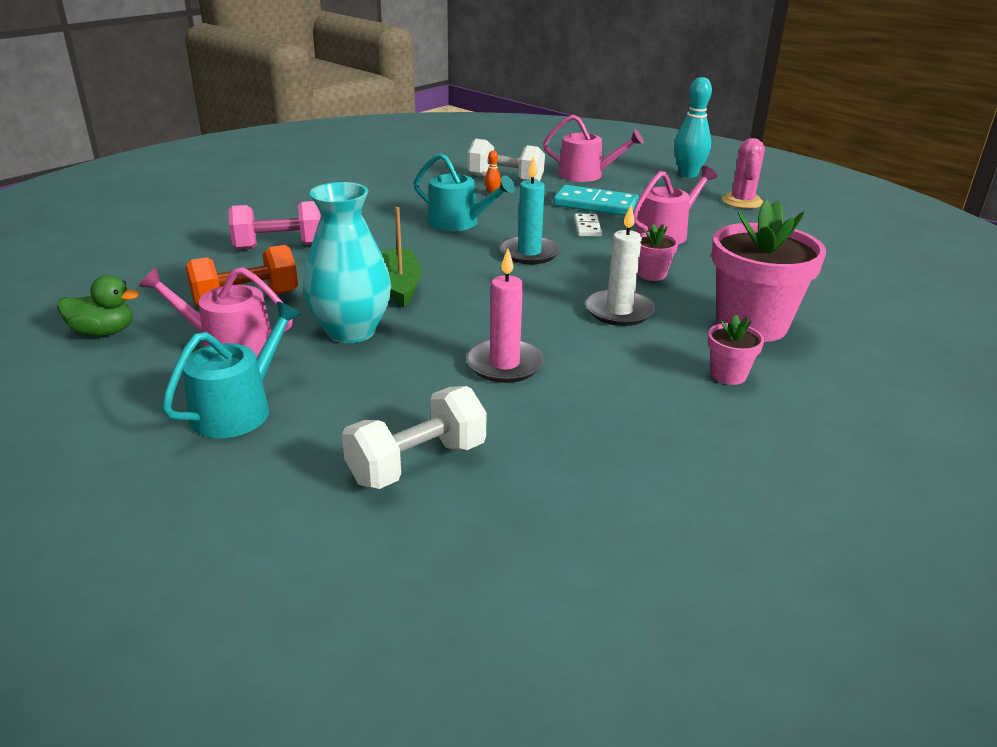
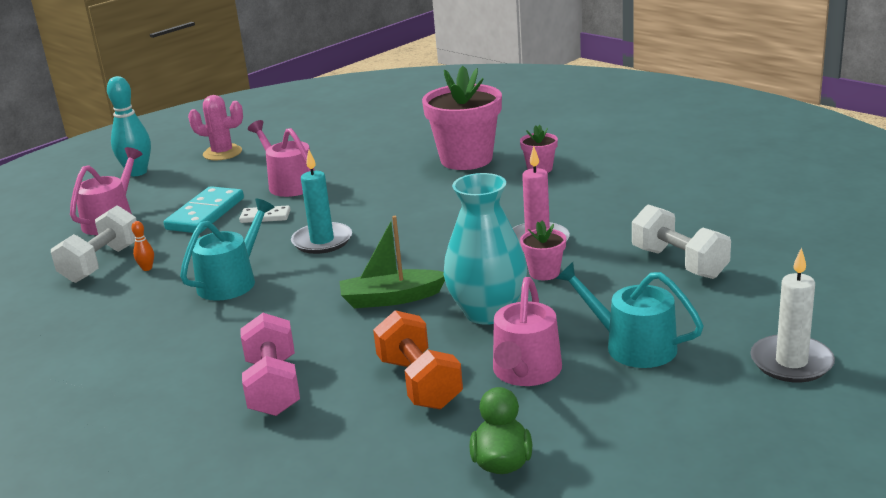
camera: 85 degrees left, 5 degrees down
white candle [585,205,655,326] -> white candle moved to [750,247,835,382]
pink flower pot [637,224,678,281] -> pink flower pot moved to [520,221,566,280]

